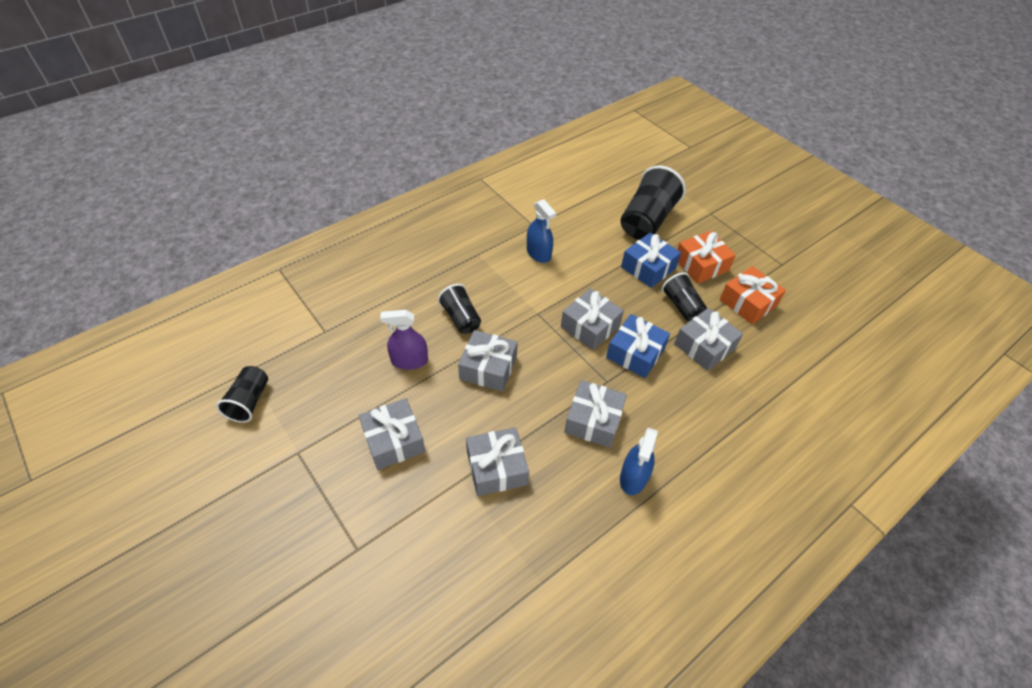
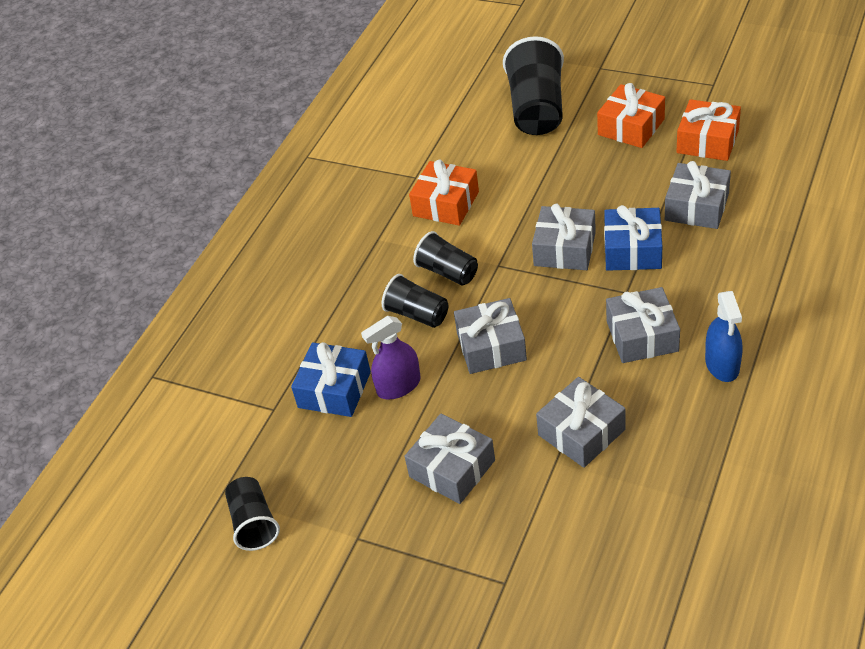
camera: 20 degrees left, 5 degrees down
blue spray bottle [527,199,556,263] -> orange gift [409,159,479,226]
blue gift [621,233,681,288] -> blue gift moved to [291,342,371,417]
black cup [662,272,707,321] -> black cup moved to [413,231,478,286]

